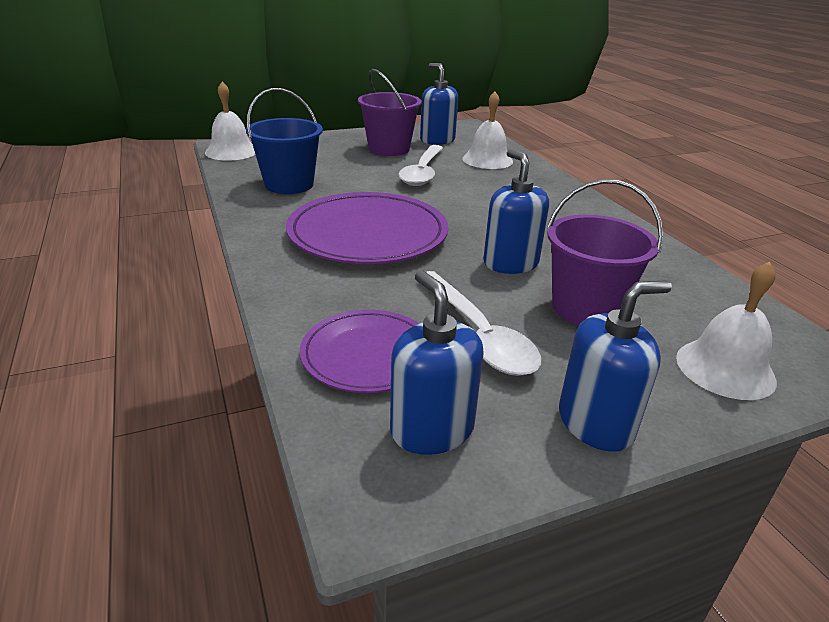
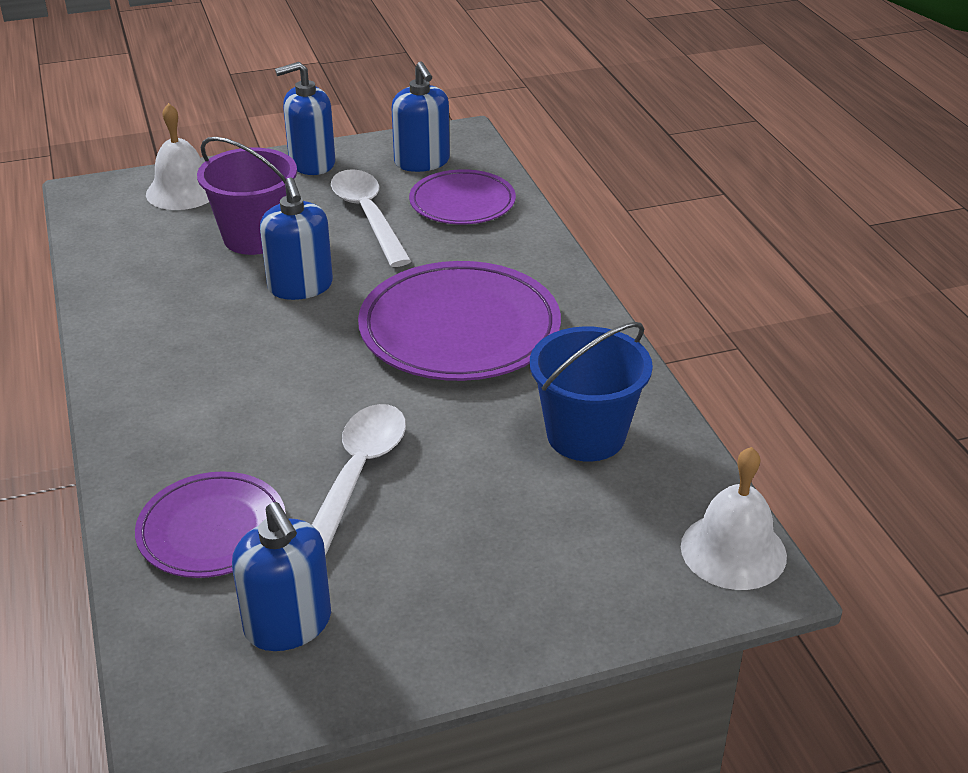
camera: 175 degrees left, 5 degrees up
purple bucket [358,69,422,156] -> none
white bell [462,92,513,169] -> purple plate [135,472,286,578]

